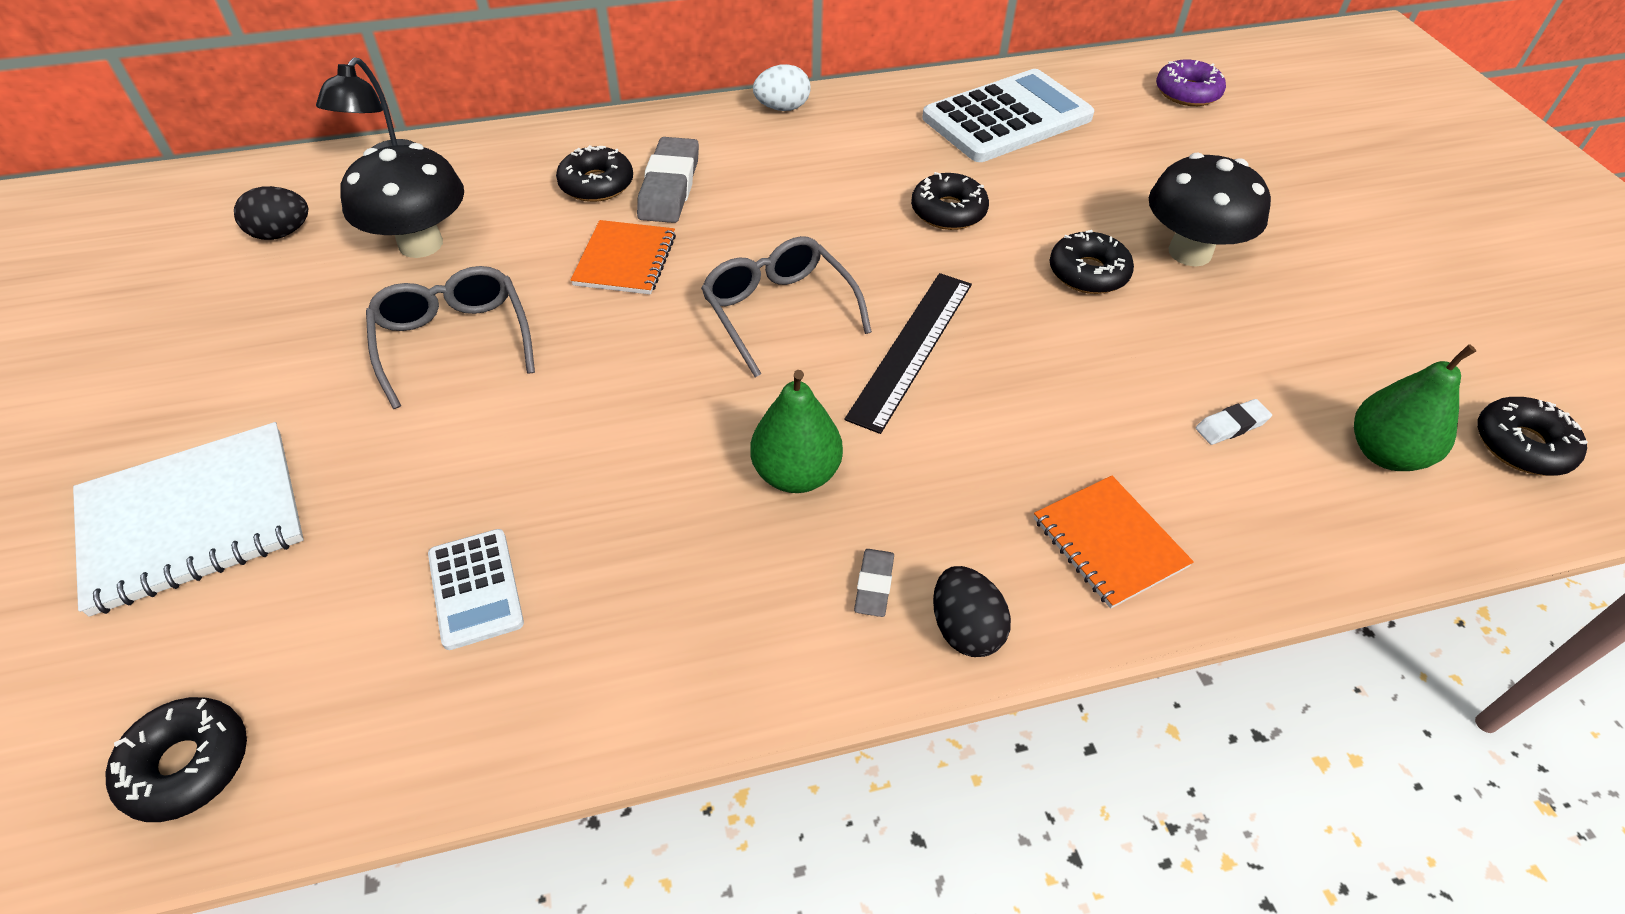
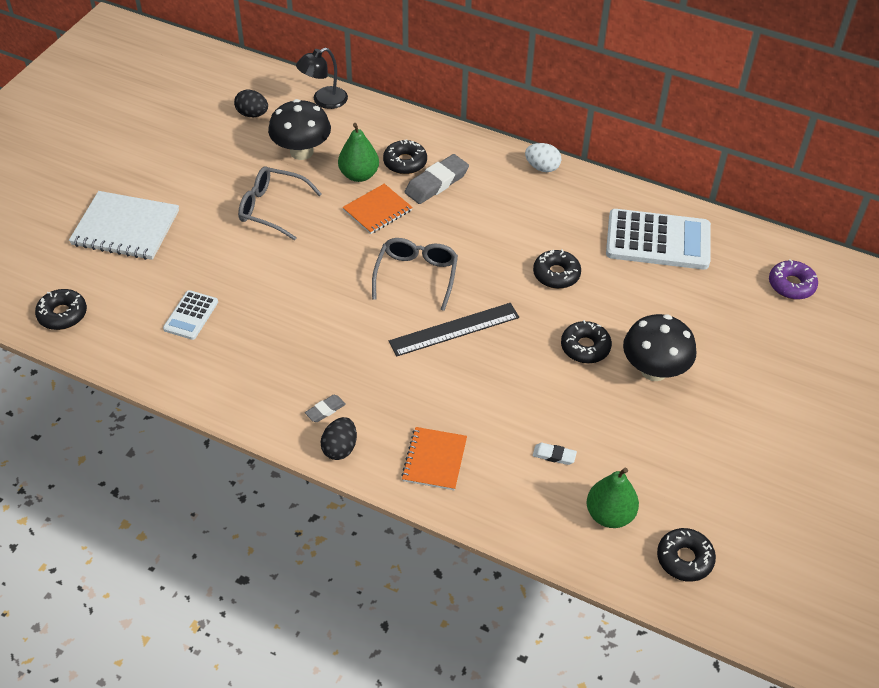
camera: 40 degrees right, 0 degrees up
grey glasses [366,266,535,409] -> grey glasses turned 90 degrees counterclockwise [238,167,322,240]
green pear [751,370,843,493] -> green pear moved to [338,123,379,182]

